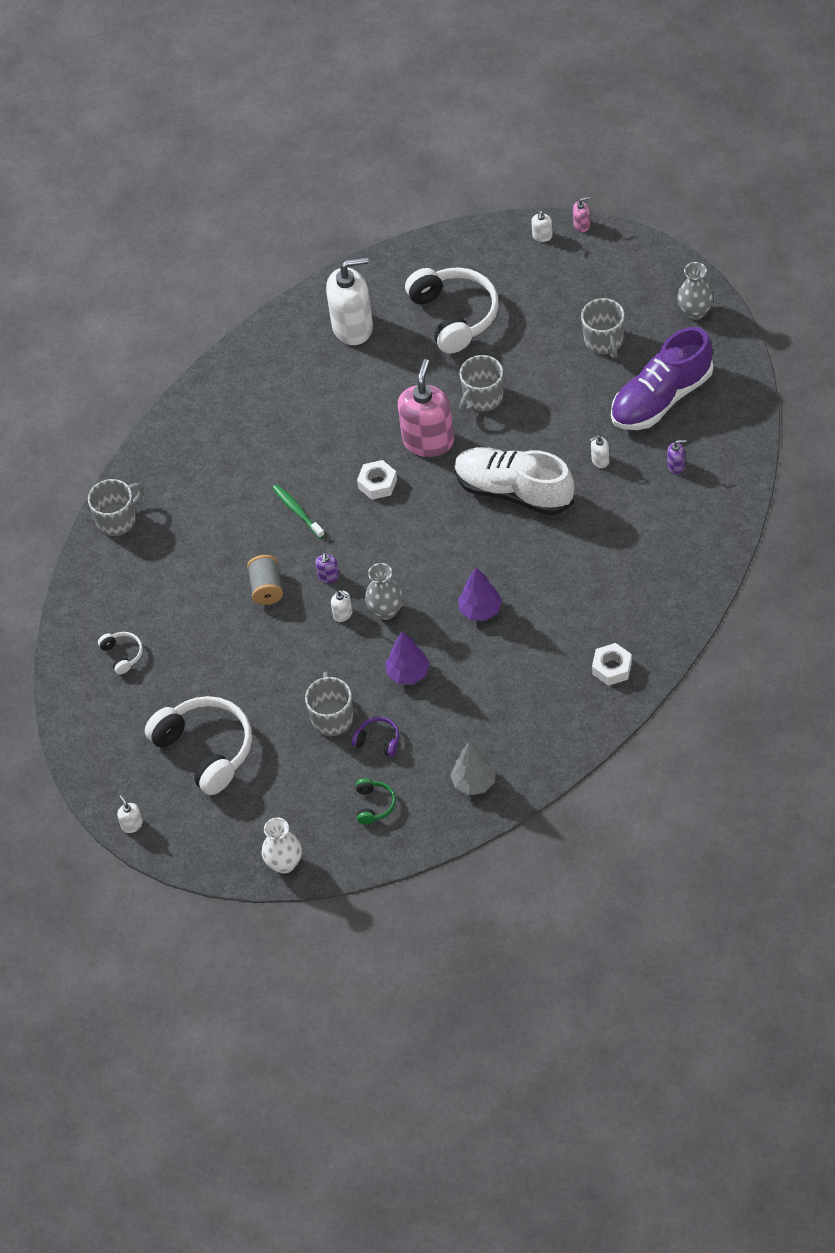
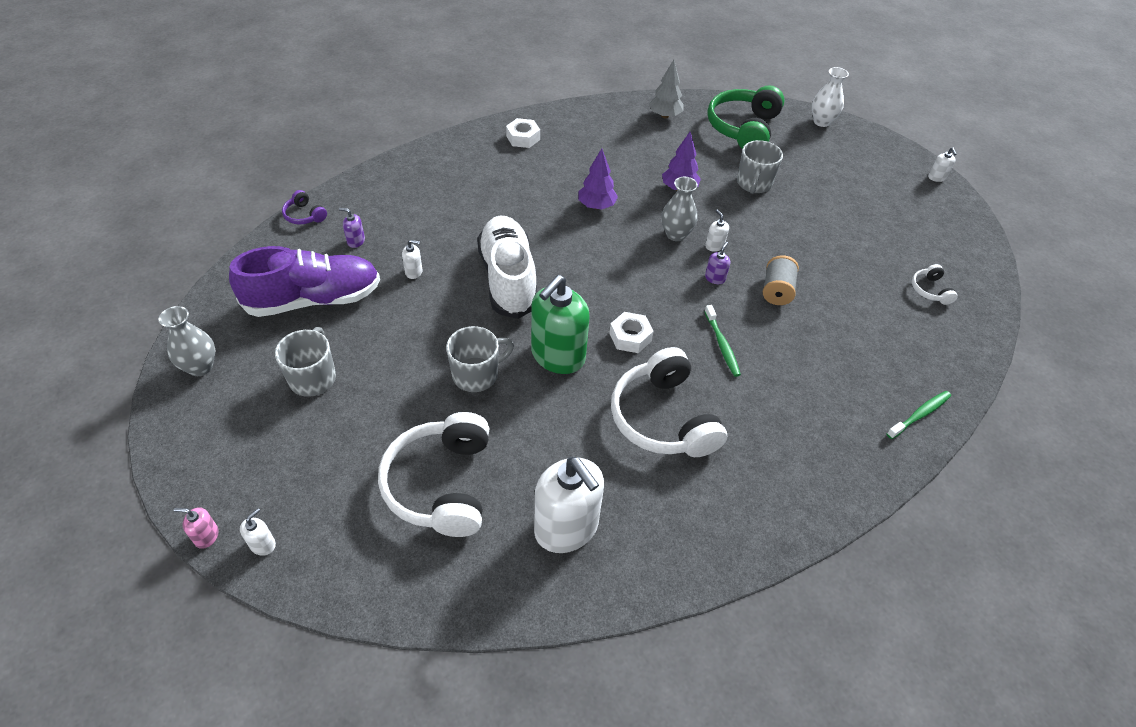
camera: 165 degrees left, 5 degrees down
grey mug [88,479,144,536] -> green toothbrush [886,391,951,439]
white headphones [145,696,252,795] -> white headphones moved to [611,347,727,457]
white soap dispenser [326,257,373,345] -> white soap dispenser turned 135 degrees counterclockwise [534,457,604,553]
purple headphones [352,717,399,757] -> purple headphones moved to [282,190,327,224]
green headphones [356,778,396,824] -> green headphones [707,85,785,149], size x2.24
pink soap dispenser [398,359,454,457] -> green soap dispenser [531,275,590,374]
white shoe [454,447,574,516] -> white shoe turned 150 degrees counterclockwise [477,216,537,319]

